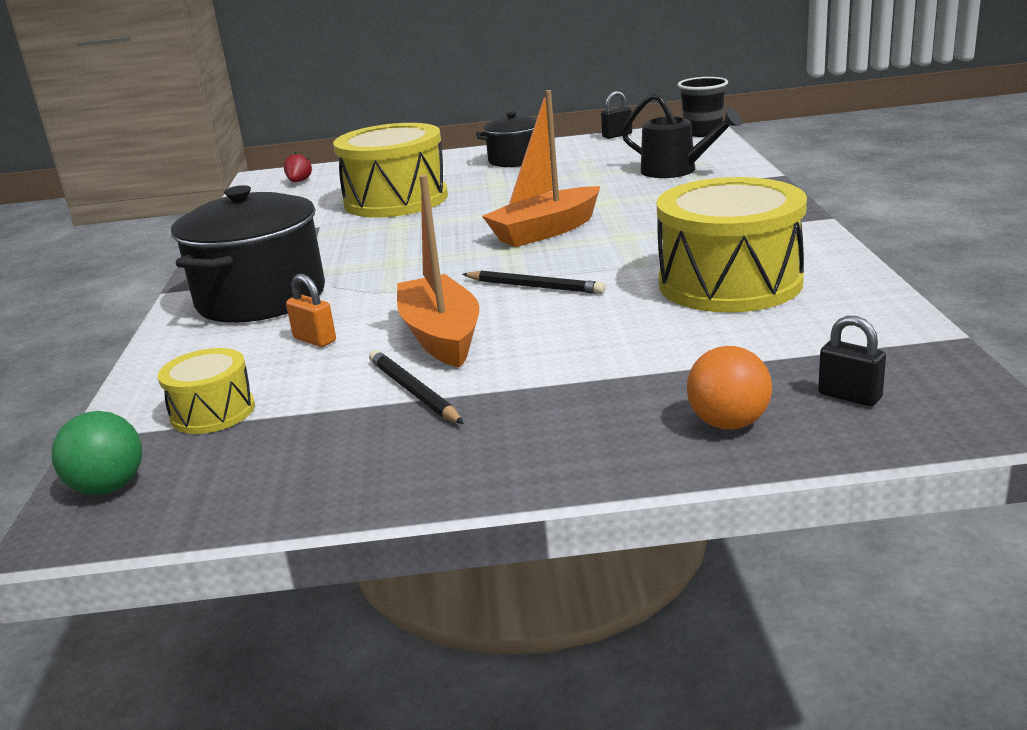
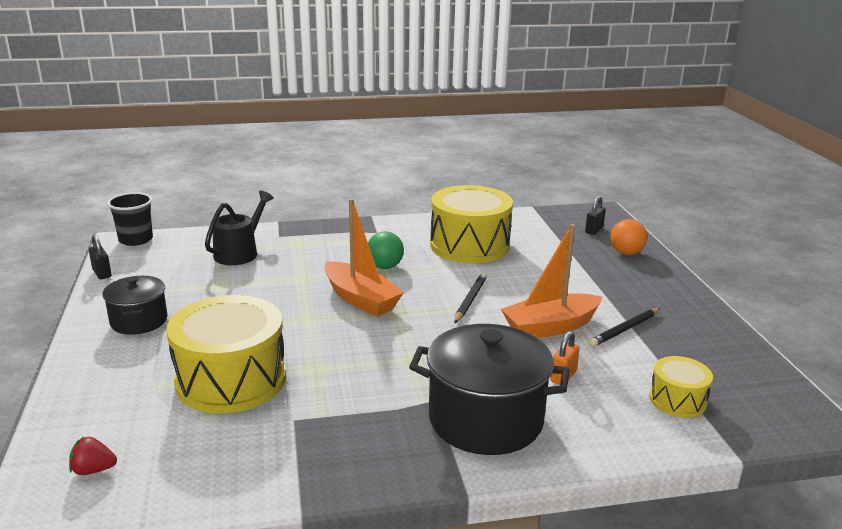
camera: 100 degrees left, 0 degrees up
green ball [52,411,142,495] -> green ball moved to [368,231,404,269]

